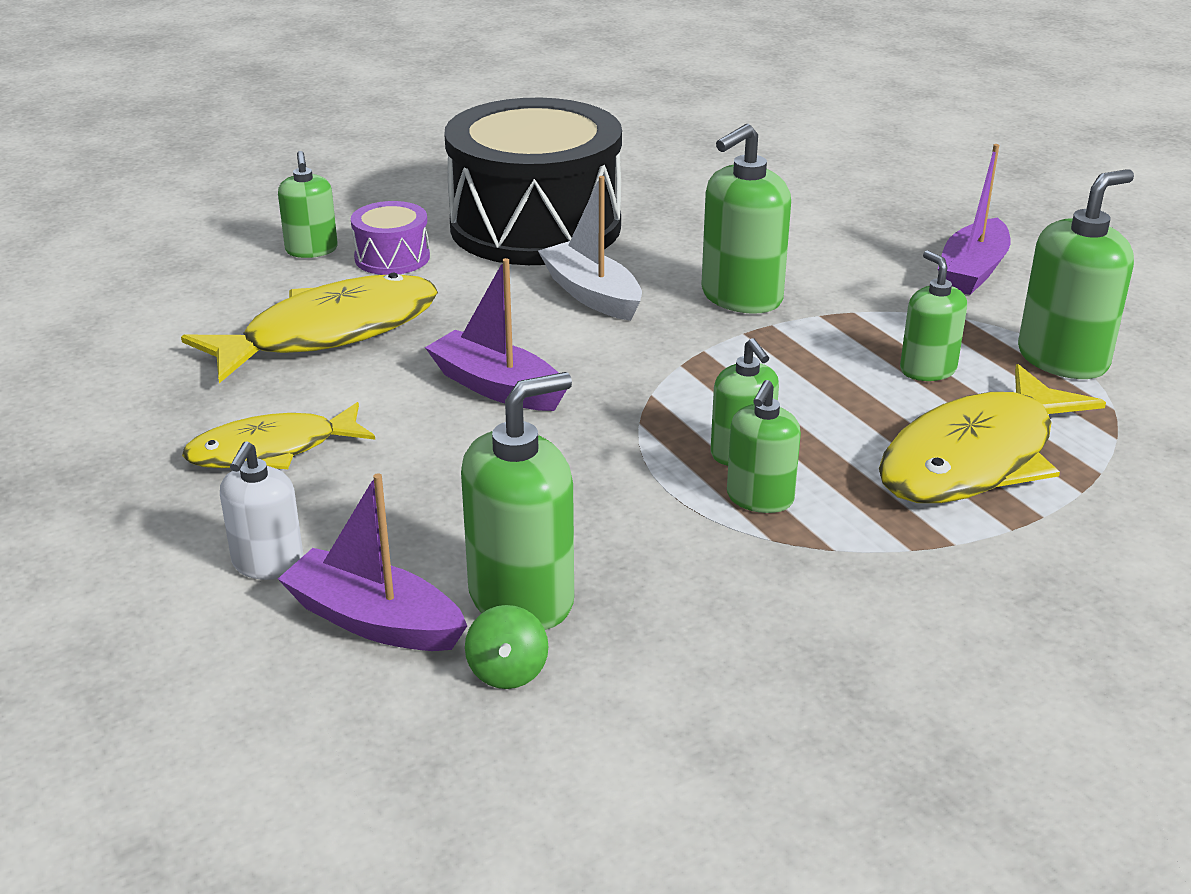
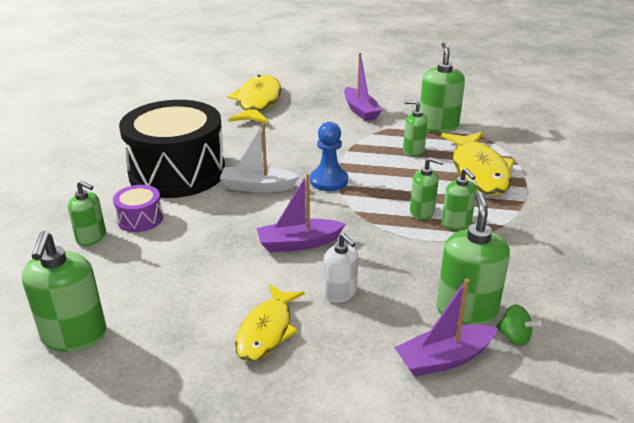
camera: 50 degrees left, 0 degrees up
yellow fish [181,273,438,383] -> yellow fish moved to [227,75,282,123]
white soap dispenser [220,441,304,580] -> white soap dispenser moved to [323,233,358,302]
green soap dispenser [701,124,791,314] -> green soap dispenser moved to [22,231,106,352]
none -> blue pawn [310,122,348,191]

